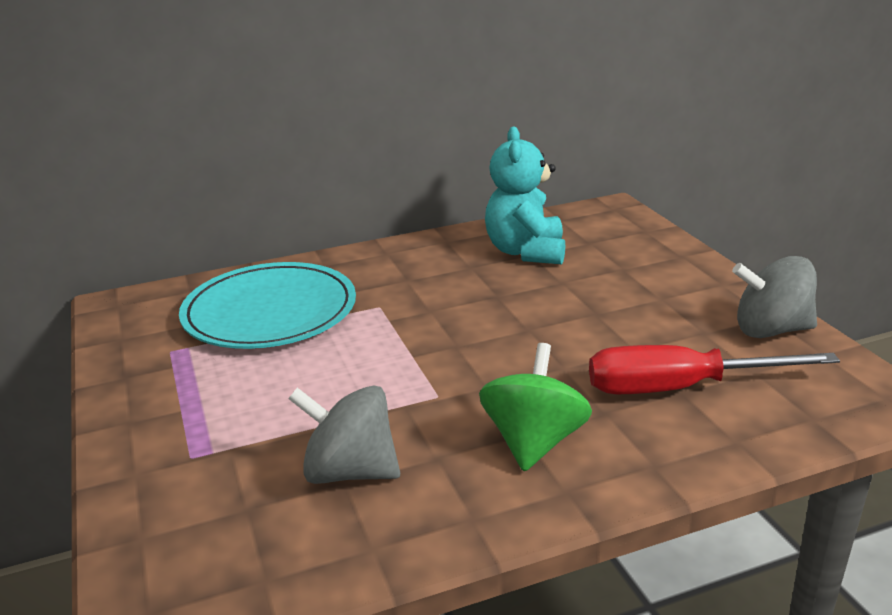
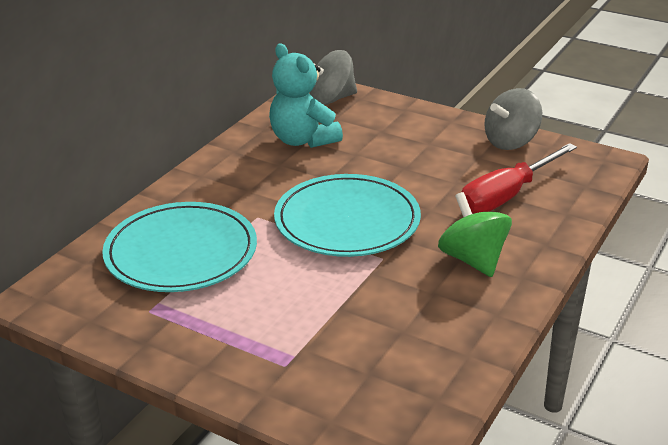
camera: 40 degrees left, 5 degrees up
grey spinning top [288,386,400,484] -> grey spinning top moved to [310,50,357,105]
none -> turquoise plate [274,174,421,257]

